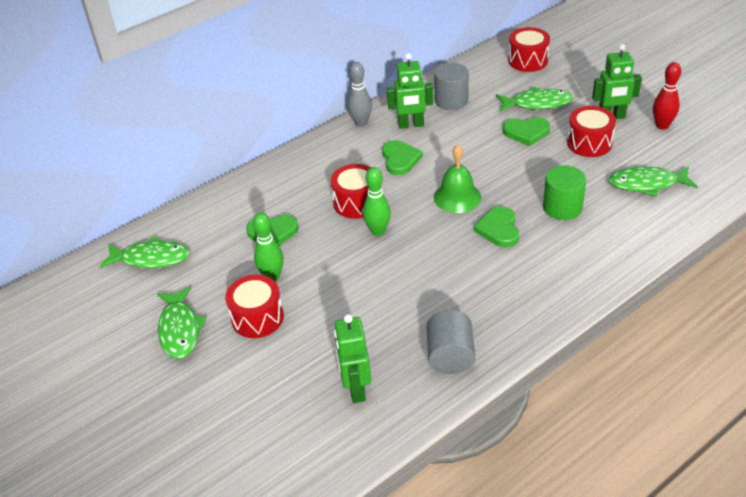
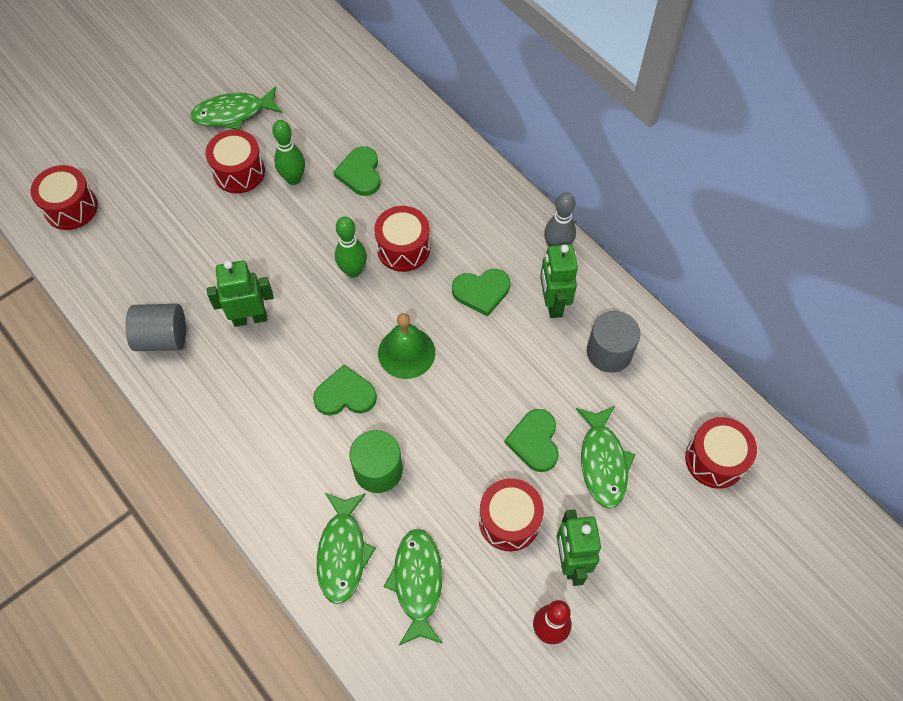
camera: 85 degrees right, 20 degrees up
green fish [100,236,190,268] -> green fish moved to [317,493,376,604]
green robot [334,314,371,403] -> green robot moved to [207,261,273,327]
none -> red drum [30,165,98,230]

